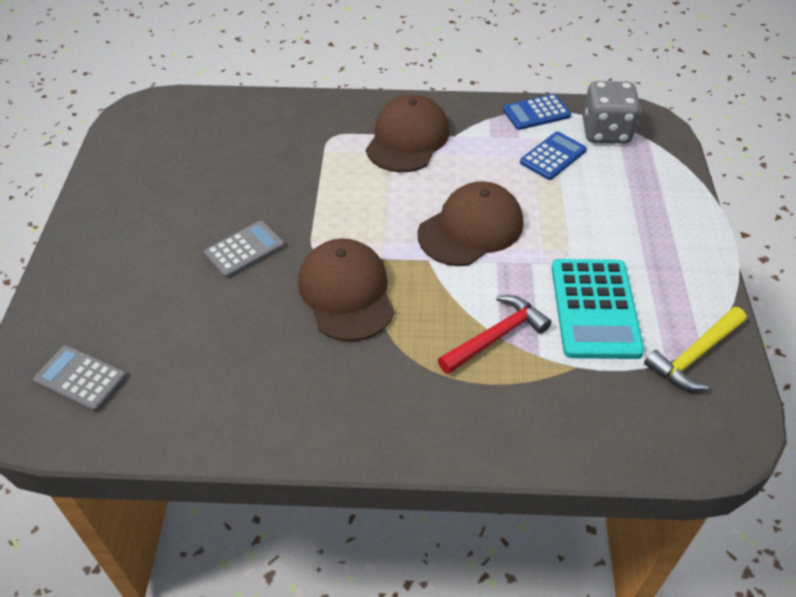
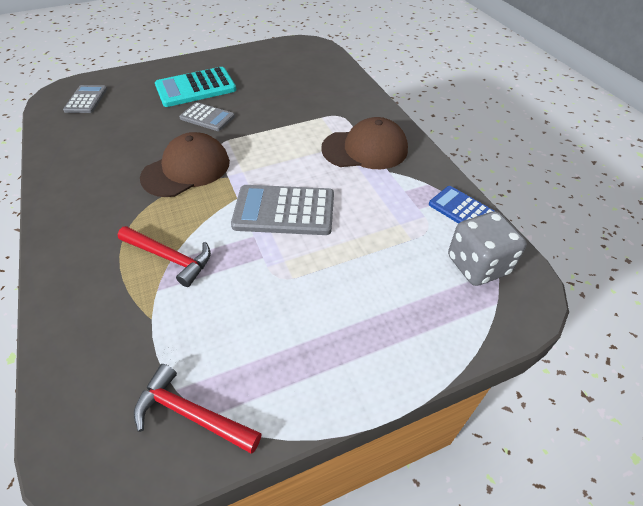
camera: 65 degrees right, 0 degrees up
brown cap [418,181,523,266] -> grey calculator [231,185,334,235]
blue calculator [520,131,587,180] -> none
turquoise calculator [552,259,644,359] -> turquoise calculator moved to [155,67,236,107]
yellow hammer [644,307,747,391] -> red hammer [134,364,262,454]

